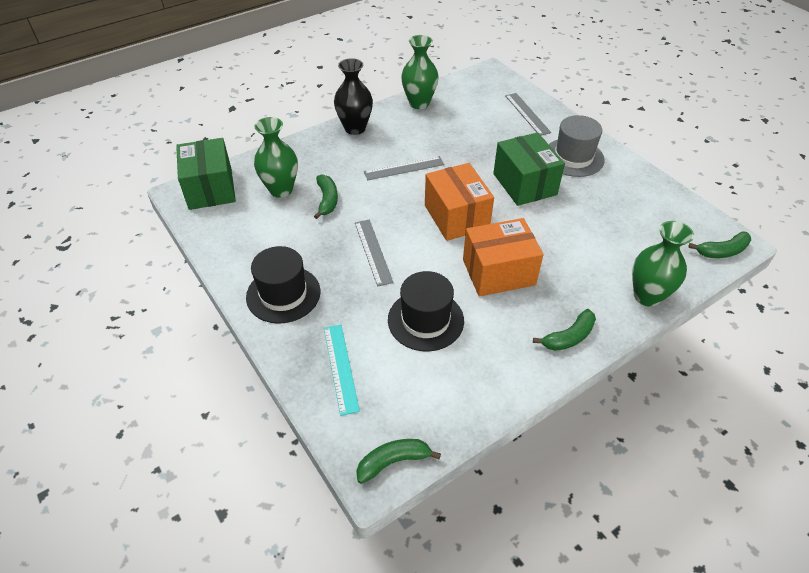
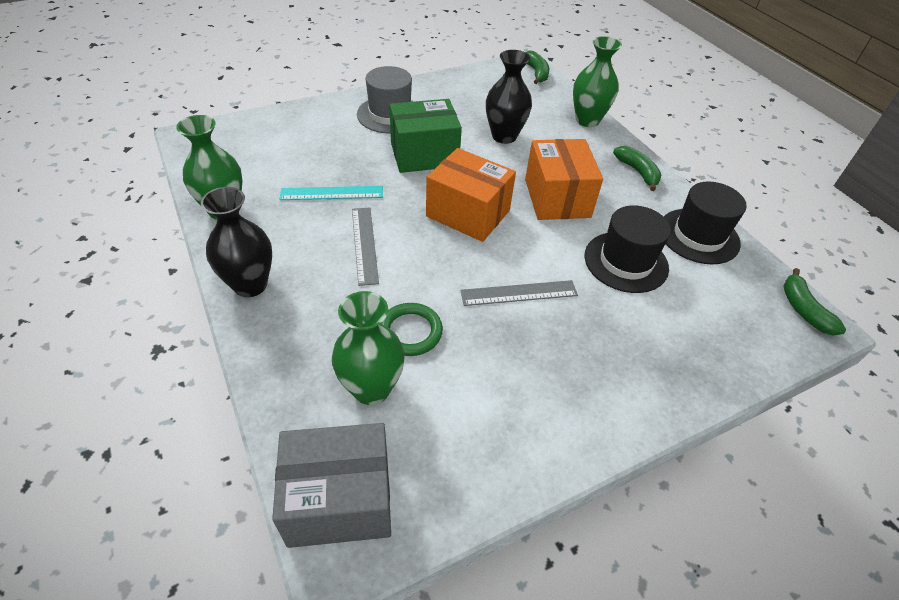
camera: 85 degrees left, 0 degrees up
green box [176,138,236,210] -> grey box [272,423,391,548]
black hat [246,246,320,324] -> black hat moved to [664,182,747,264]
green banana [314,174,338,219] -> green ring [381,303,443,356]
turquoise ruler [324,325,360,416] -> turquoise ruler moved to [280,186,383,200]
orange box [425,163,494,241] -> orange box turned 45 degrees clockwise [426,148,516,242]
grey ruler [505,93,551,136] -> none
none -> black vase [486,50,532,144]

